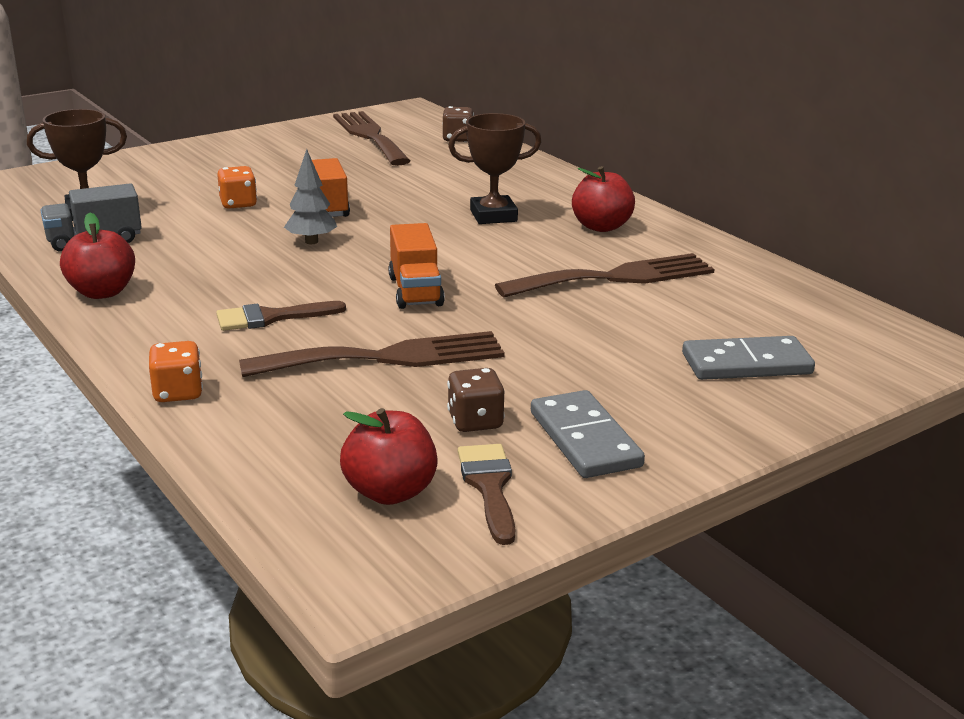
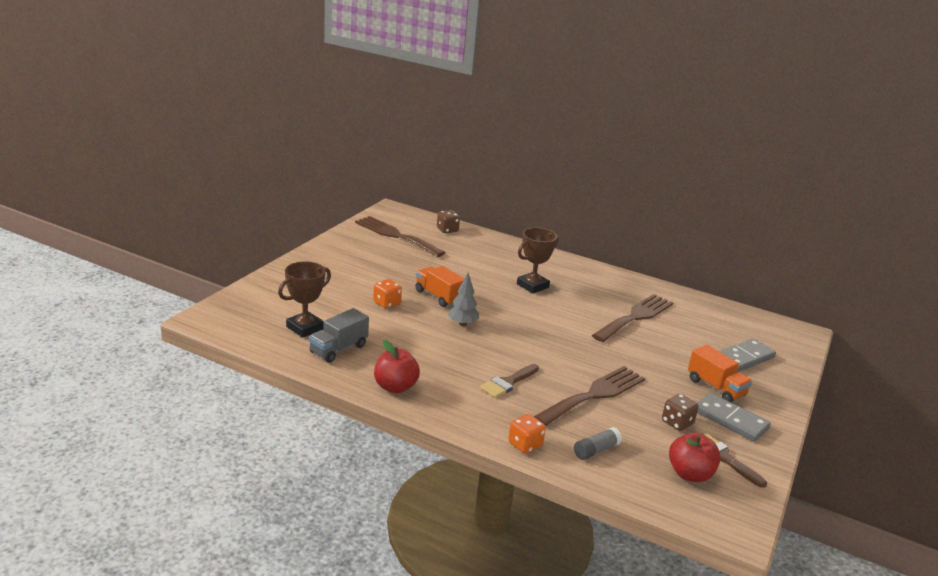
camera: 30 degrees left, 0 degrees up
orange truck [388,223,445,309] -> orange truck moved to [688,344,752,402]
red apple [572,166,635,232] -> none
none -> grey glue stick [574,427,622,460]

